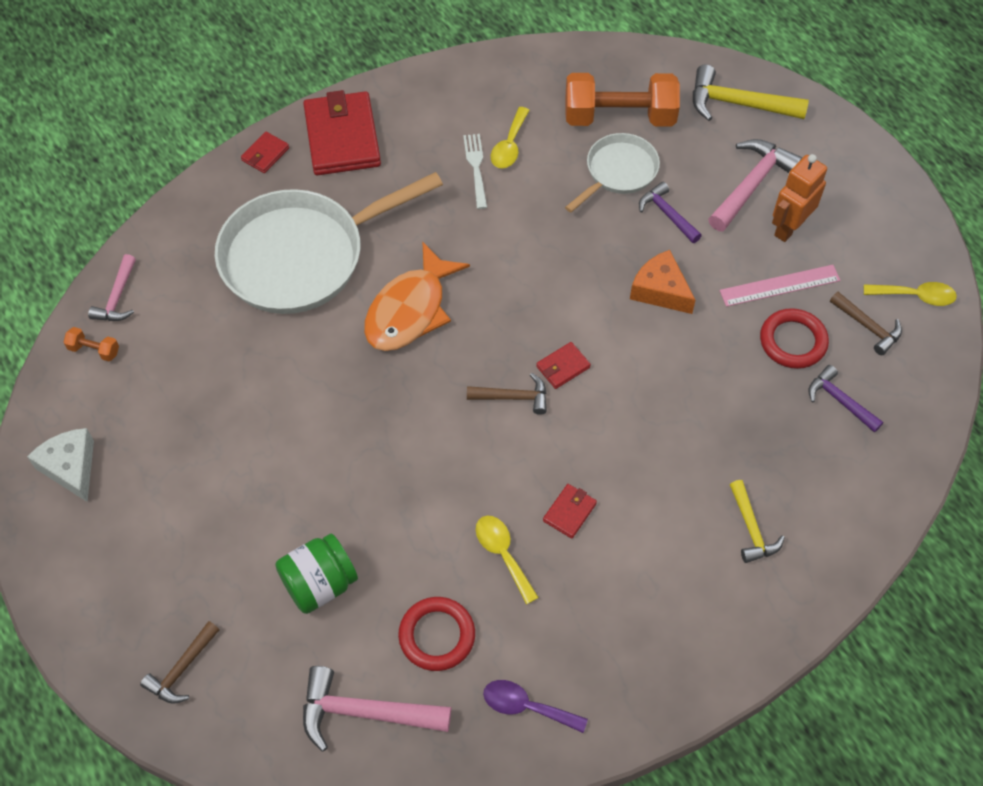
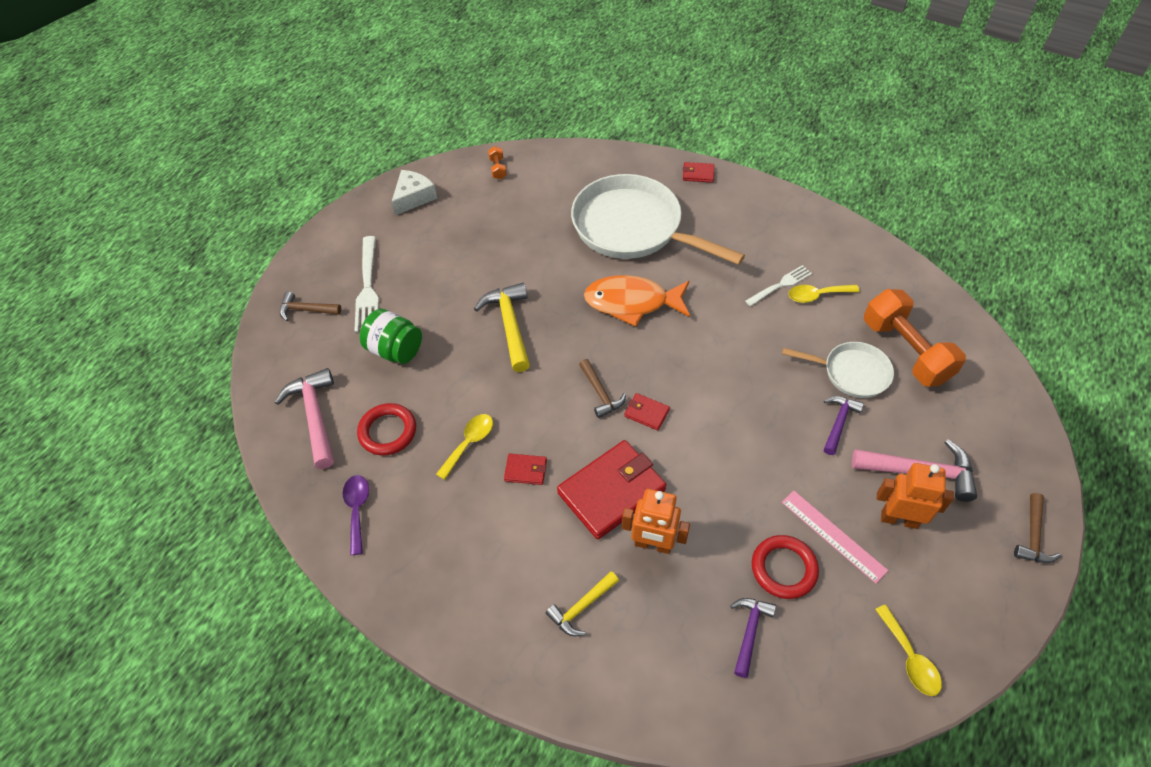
camera: 65 degrees right, 5 degrees down
pink hammer [88,254,136,321] -> none
red wallet [303,90,381,175] -> red wallet moved to [557,440,666,539]
orange cheese [630,250,696,314] -> none
yellow hammer [693,64,809,121] -> yellow hammer moved to [474,283,530,372]
brown hammer [830,292,902,355] -> brown hammer moved to [1014,493,1061,563]
none -> white fork [354,236,379,333]
none -> orange robot [622,489,690,554]

